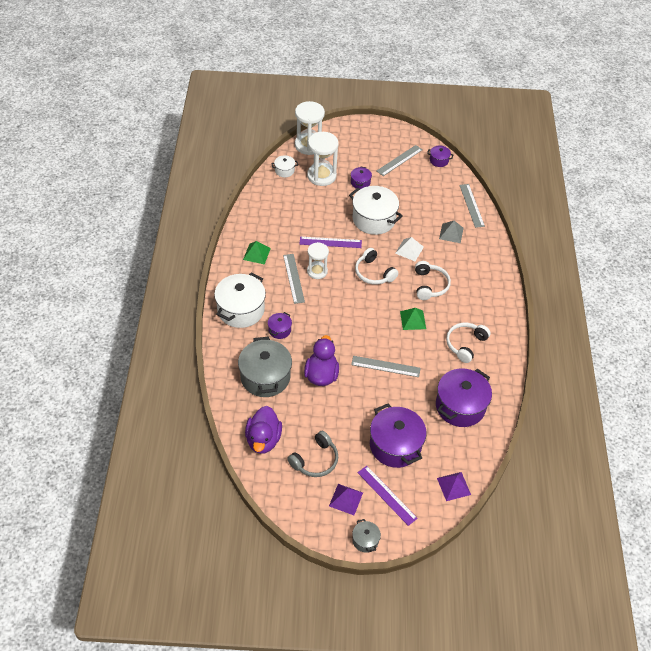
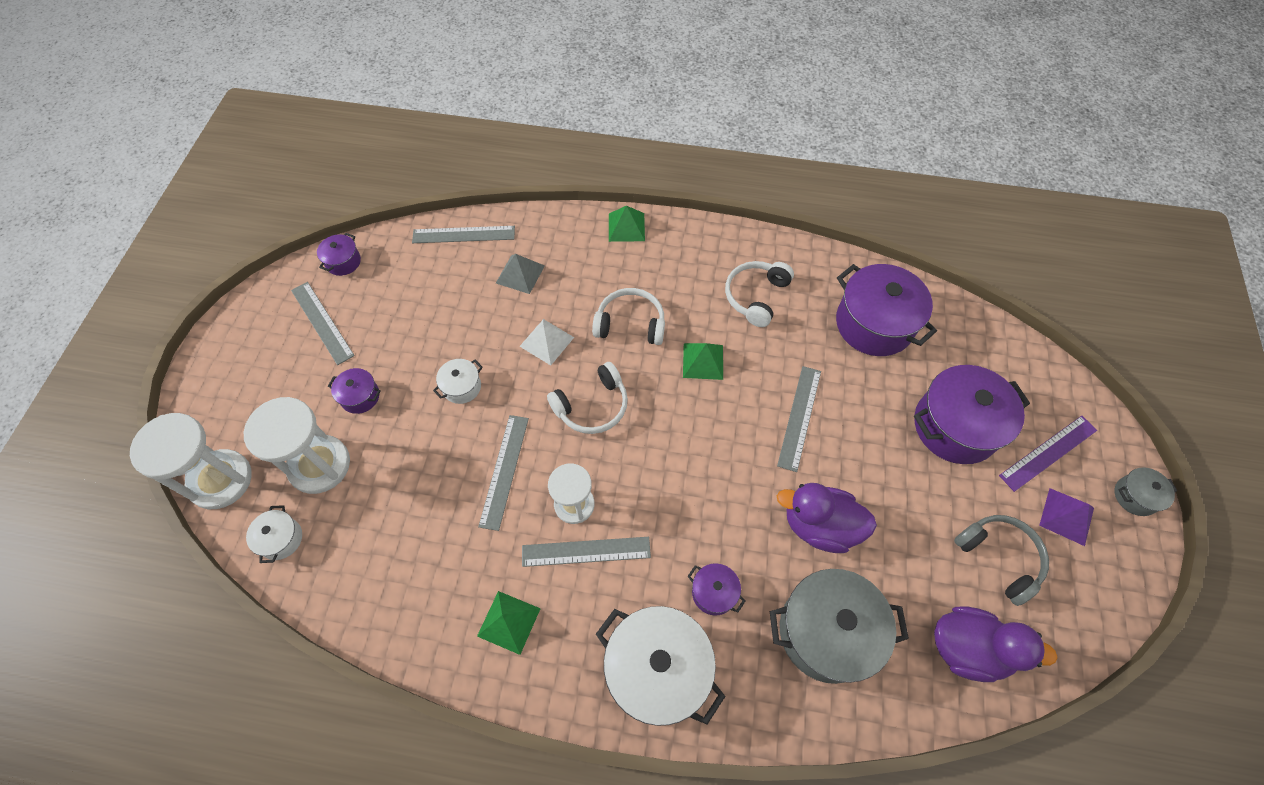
camera: 80 degrees left, 10 degrees up
purple ruler [300,237,362,248] -> grey ruler [478,415,529,531]
white pot [349,186,403,235] -> white pot [433,359,483,404], size x0.47
purple pyramid [437,472,471,501] -> none
white headphones [446,323,491,363] -> white headphones turned 75 degrees clockwise [725,261,794,327]
none -> green pyramid [609,206,645,242]

